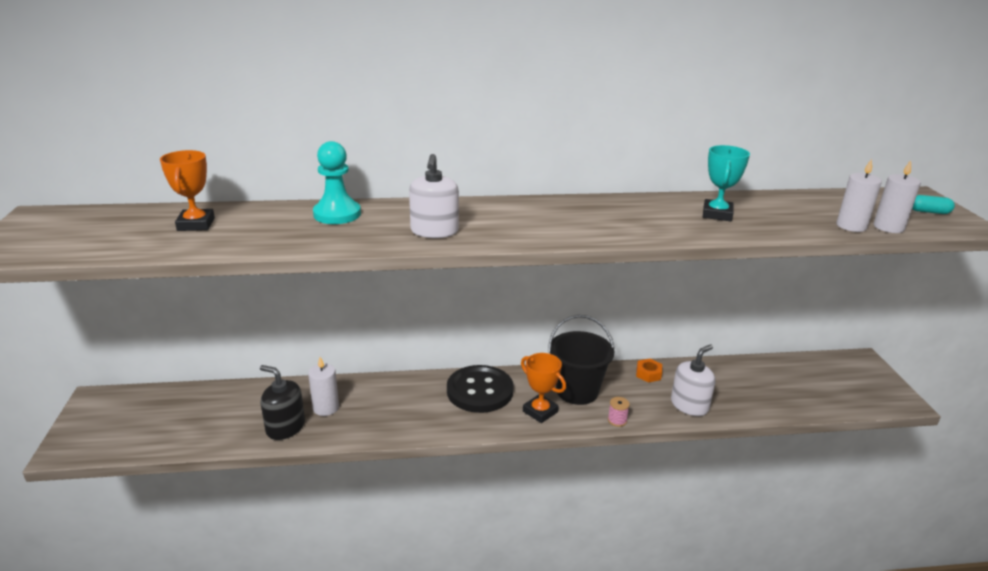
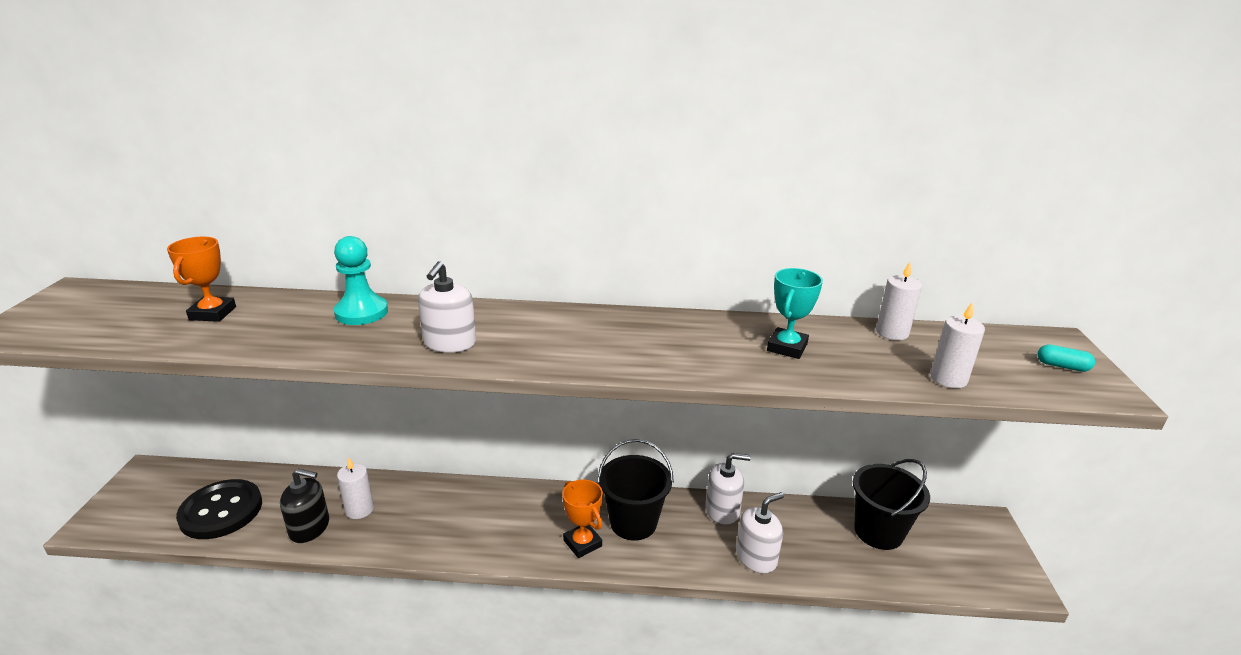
camera: 10 degrees right, 0 degrees up
black soap dispenser [260,365,305,440] -> black soap dispenser turned 150 degrees clockwise [280,469,329,543]
black button [447,365,513,413] -> black button moved to [176,479,262,539]
pink spool [608,397,630,427] -> none
orange nut [636,359,662,383] -> white soap dispenser [705,453,751,525]
white candle [874,160,921,233] -> white candle moved to [876,262,922,340]
none -> black bucket [853,459,930,550]

